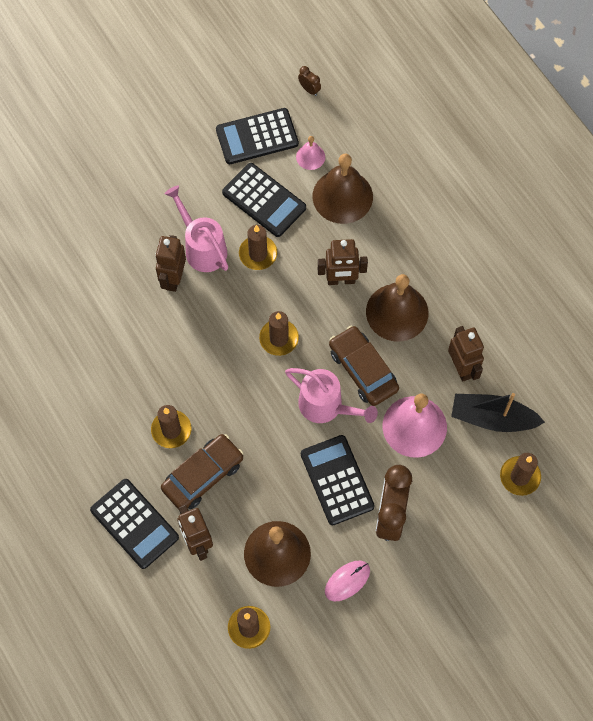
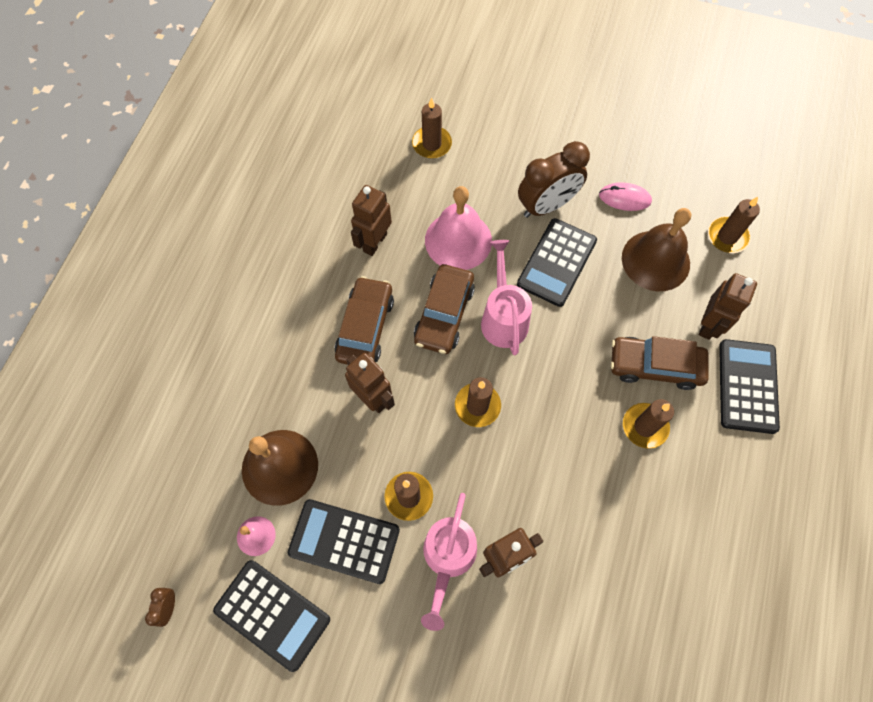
camera: 130 degrees left, 0 degrees up
black calculator [222,163,306,237] -> black calculator turned 75 degrees counterclockwise [288,499,400,584]
brown bell [366,274,428,342] -> brown car [335,276,394,365]
black boat [451,393,545,432] -> none

